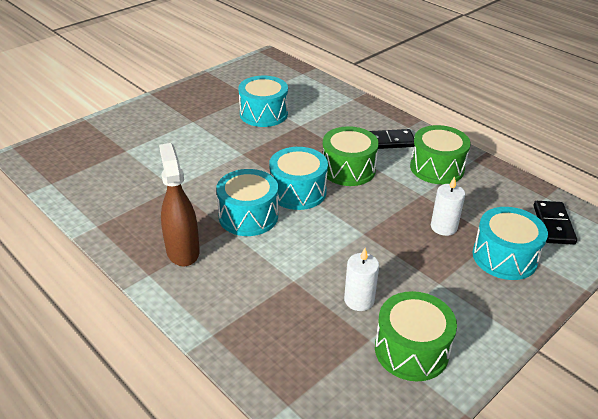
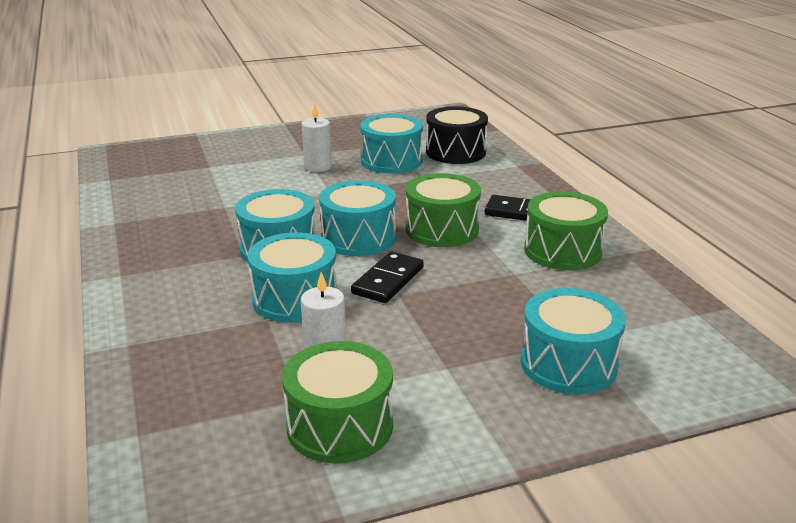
camera: 25 degrees right, 10 degrees down
brown spray bottle [159,143,200,267] -> none
white candle [431,176,465,236] -> white candle moved to [301,104,332,172]
black domino [534,201,577,245] -> black domino moved to [351,251,424,303]
none -> turquoise drum [248,232,337,323]
none -> black drum [426,106,488,164]

